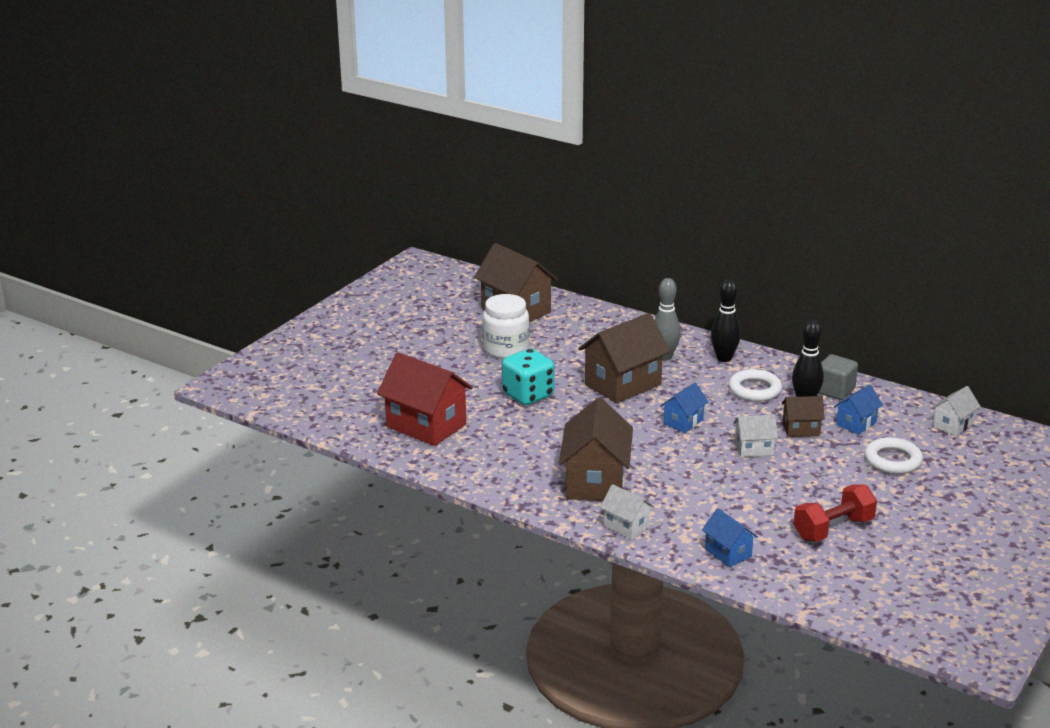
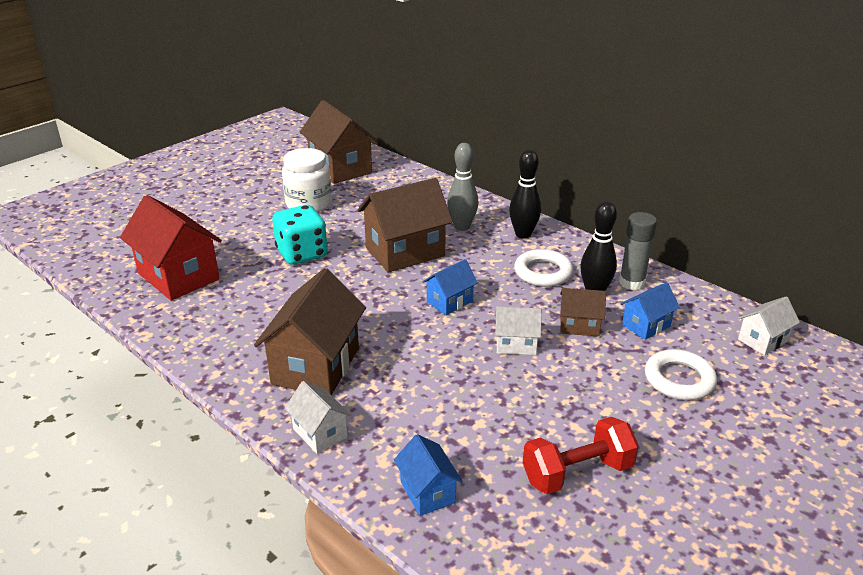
camera: 10 degrees right, 5 degrees up
grey cube [819,354,858,400] -> grey glue stick [619,212,657,290]

